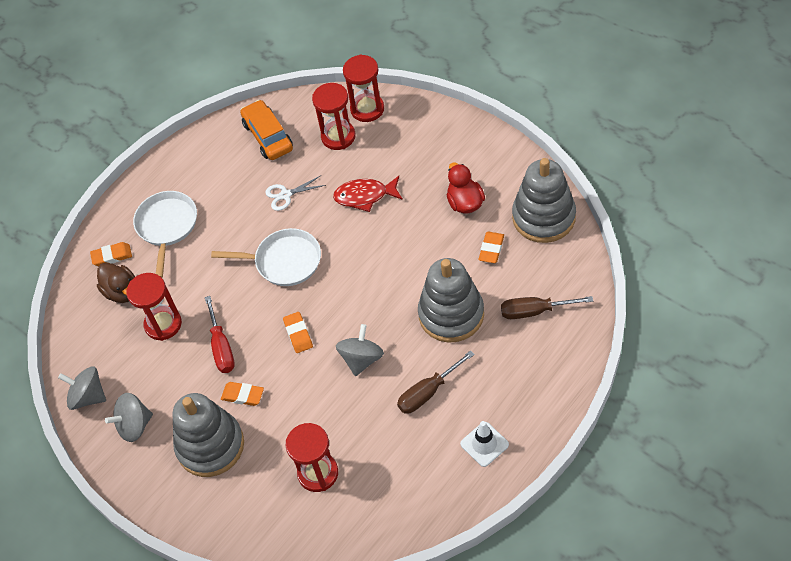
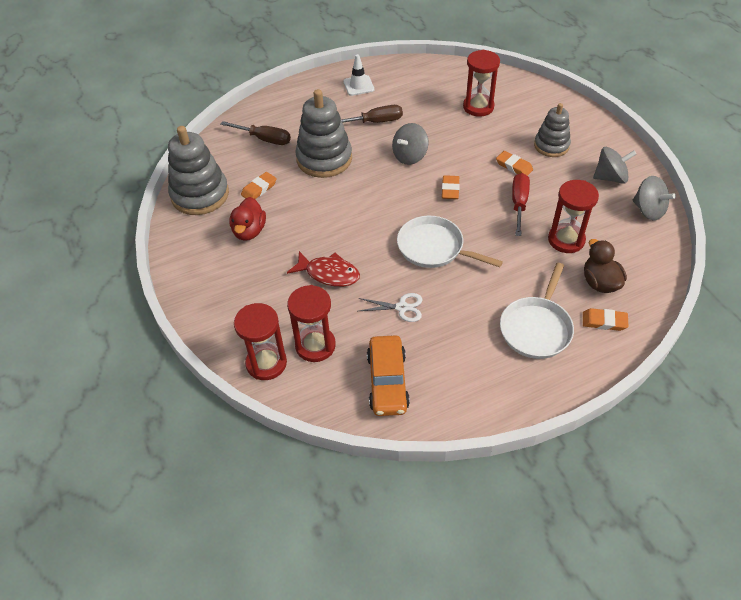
camera: 160 degrees left, 5 degrees down
grey stacking toy [172,393,244,477] -> grey stacking toy [534,103,571,157], size x0.63

